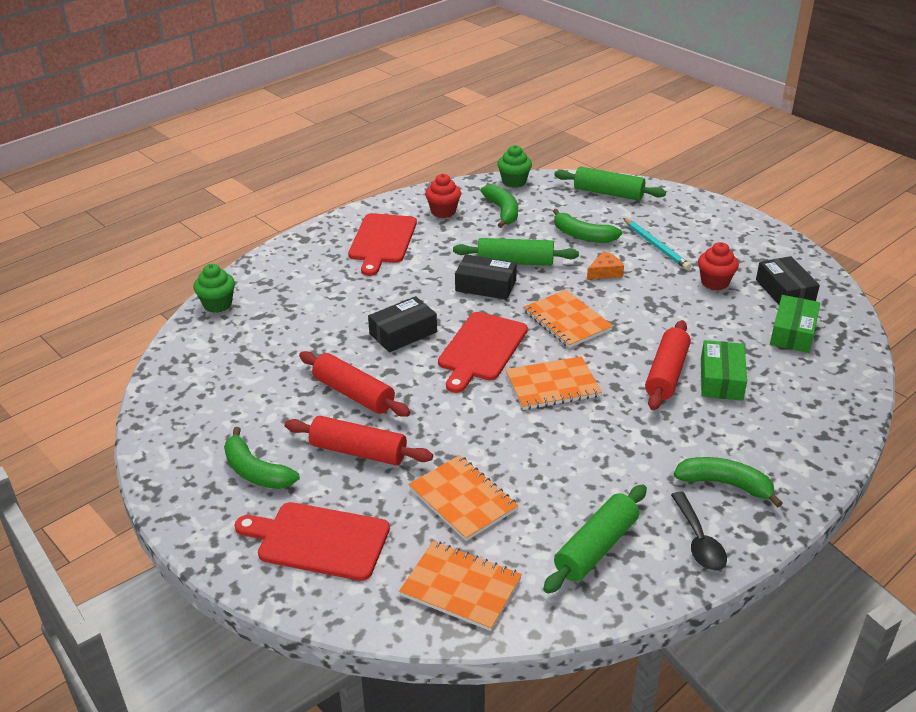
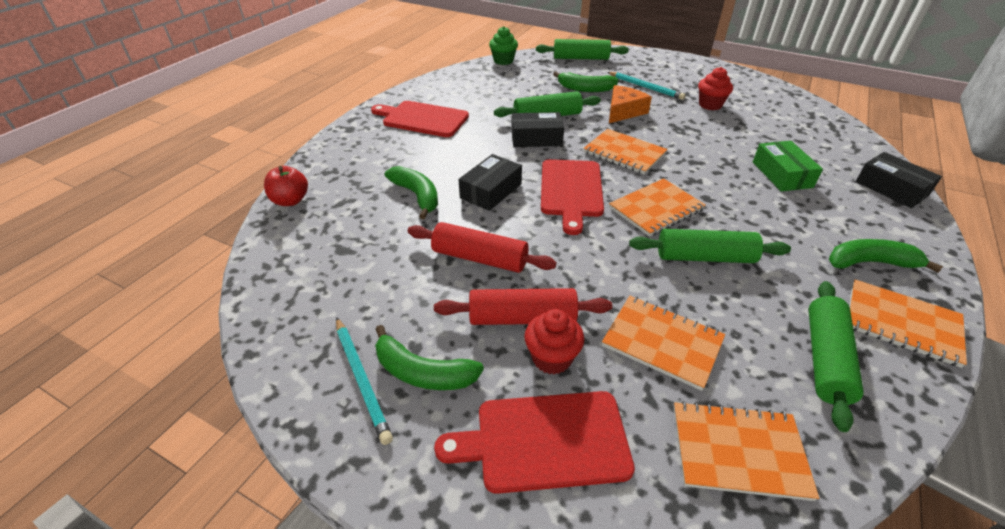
camera: 20 degrees left, 5 degrees up
green cupcake [193,264,235,313] -> red apple [264,166,308,206]
red cutting board [348,213,417,276] -> red cutting board turned 120 degrees clockwise [371,101,469,137]
red cupcake [425,174,461,218] -> red cupcake moved to [524,309,584,375]
green banana [481,184,518,228] -> green banana moved to [385,166,438,219]
orange cheese [587,251,624,279] -> orange cheese [609,85,652,123], size x1.52
red rolling pin [645,320,691,410] -> none
black spoon [671,492,727,571] -> orange notebook [849,279,967,368]
black box [756,256,820,305] -> black box moved to [856,152,942,208]
green box [770,295,820,353] -> none
none -> turquoise pencil [336,317,393,445]
none -> green rolling pin [629,229,791,263]

